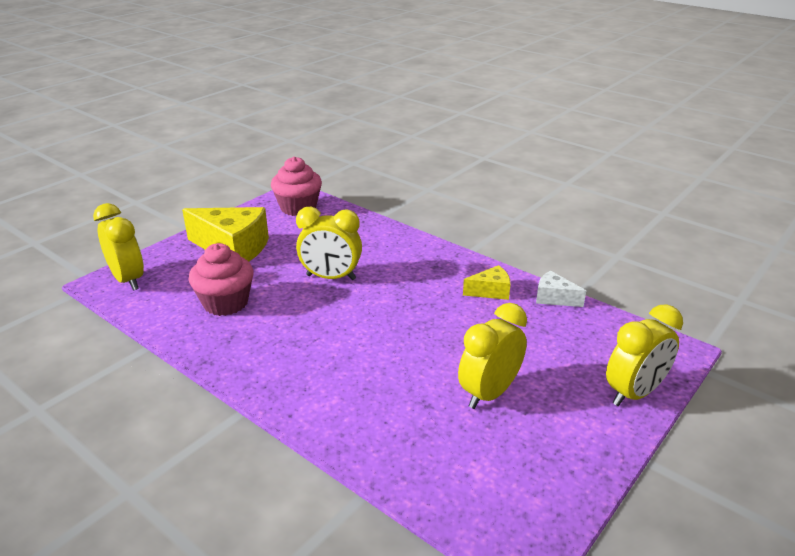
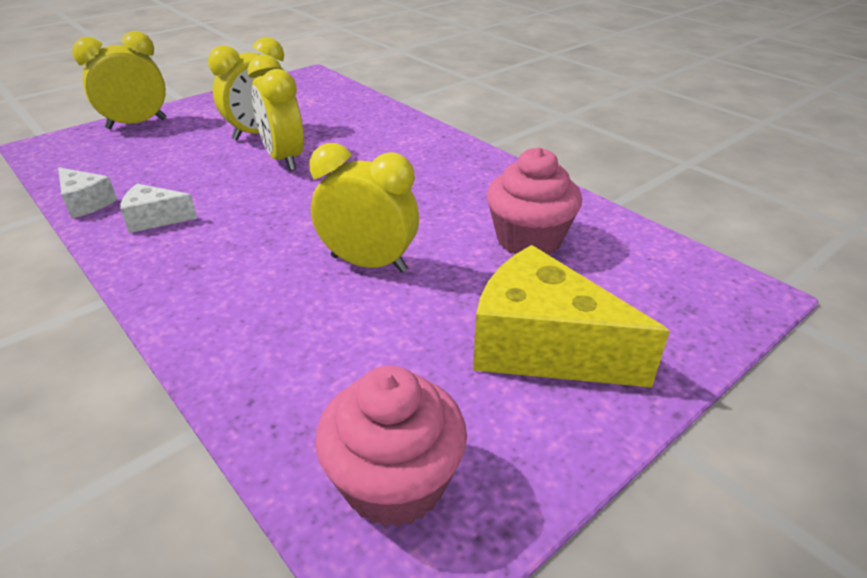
camera: 170 degrees left, 5 degrees up
yellow clock [93,203,144,291] -> yellow clock moved to [247,54,304,171]
yellow cheese [463,265,511,300] -> white cheese [120,184,198,233]

